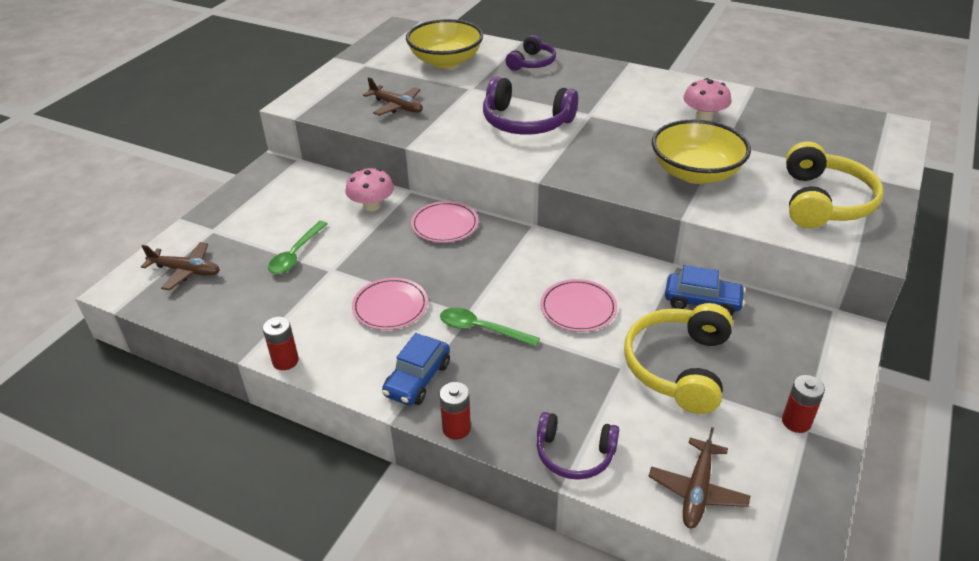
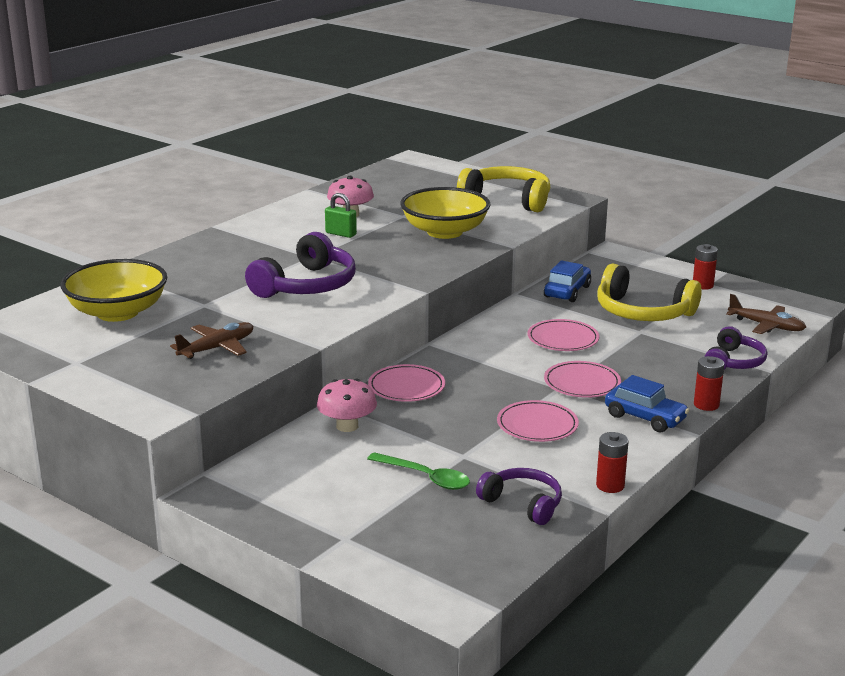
camera: 80 degrees left, 15 degrees down
brown plane [141,242,220,290] -> none
green spoon [440,308,540,347] -> pink plate [544,361,621,398]
purple headphones [505,35,556,71] -> purple headphones moved to [476,468,562,525]
none -> green padlock [325,193,357,238]

